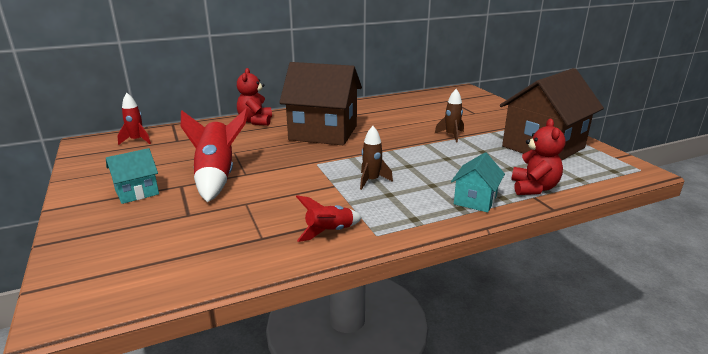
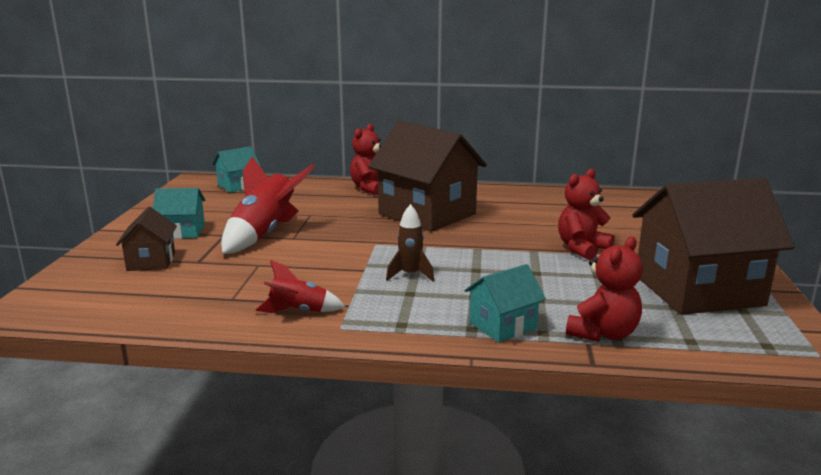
camera: 30 degrees right, 5 degrees down
red rocket [117,93,151,145] -> turquoise house [212,146,261,193]
brown rocket [434,89,464,143] -> red teddy bear [558,168,615,260]
none -> brown house [116,207,177,271]

